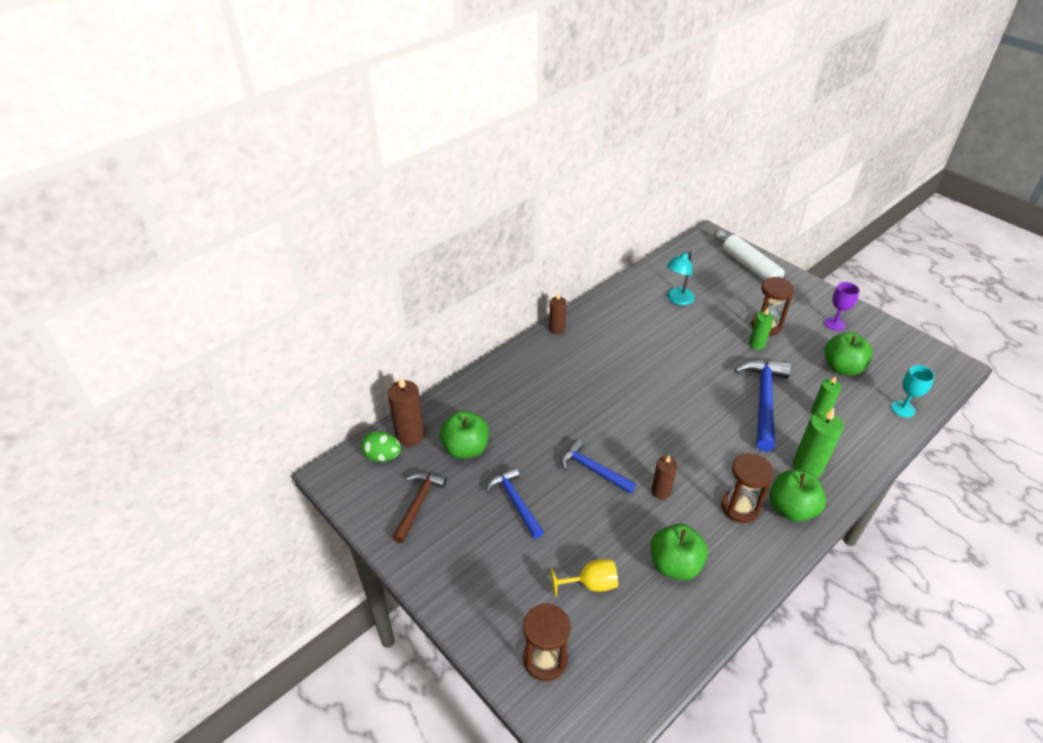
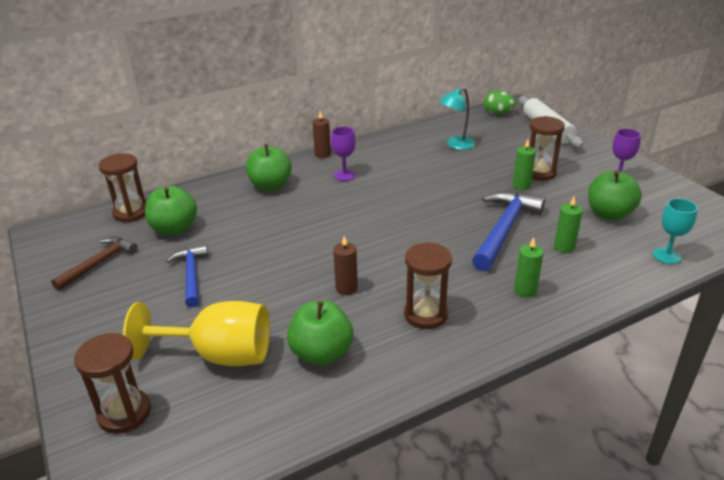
camera: 15 degrees right, 10 degrees down
green egg [361,431,401,462] -> green egg moved to [484,91,515,115]
brown candle [388,376,425,446] -> brown hourglass [98,153,146,222]
yellow goblet [551,559,618,597] -> yellow goblet [123,301,270,366], size x1.81
blue hammer [561,439,636,494] -> none
green apple [770,470,826,522] -> green apple moved to [245,144,292,191]
green candle [793,407,844,477] -> green candle [514,237,544,298], size x0.64
none -> purple goblet [331,127,356,181]

